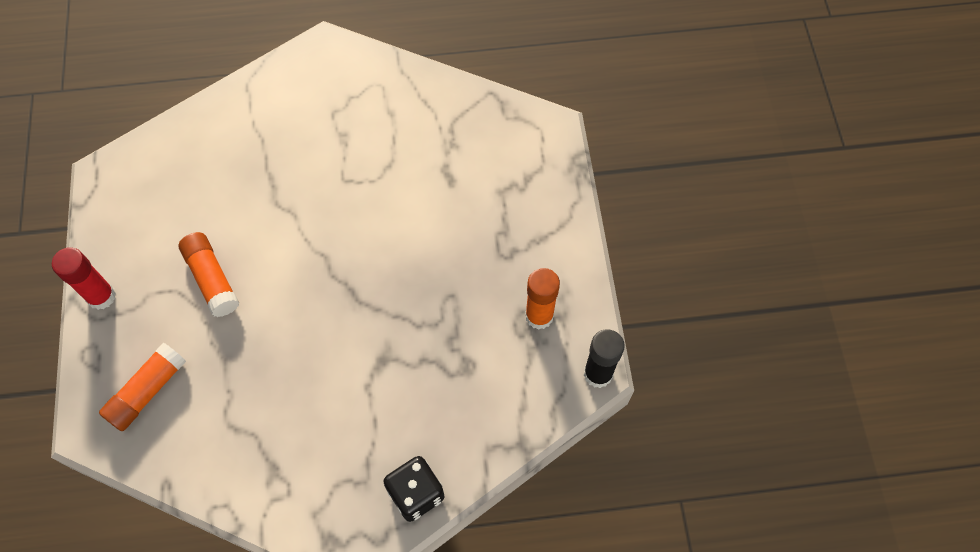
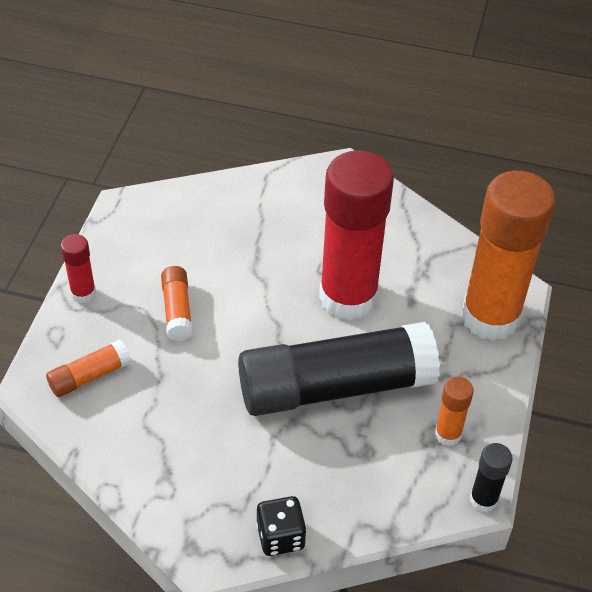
camera: 20 degrees right, 15 degrees down
none -> black glue stick [238,322,440,416]
none -> red glue stick [319,150,394,321]
none -> orange glue stick [461,171,556,341]

